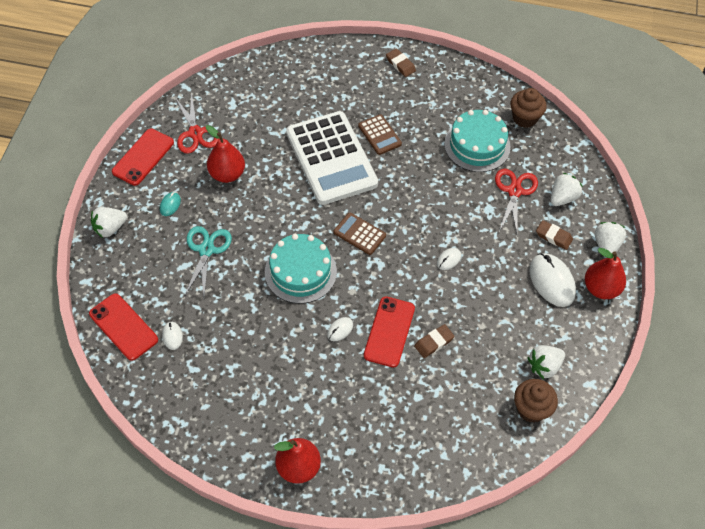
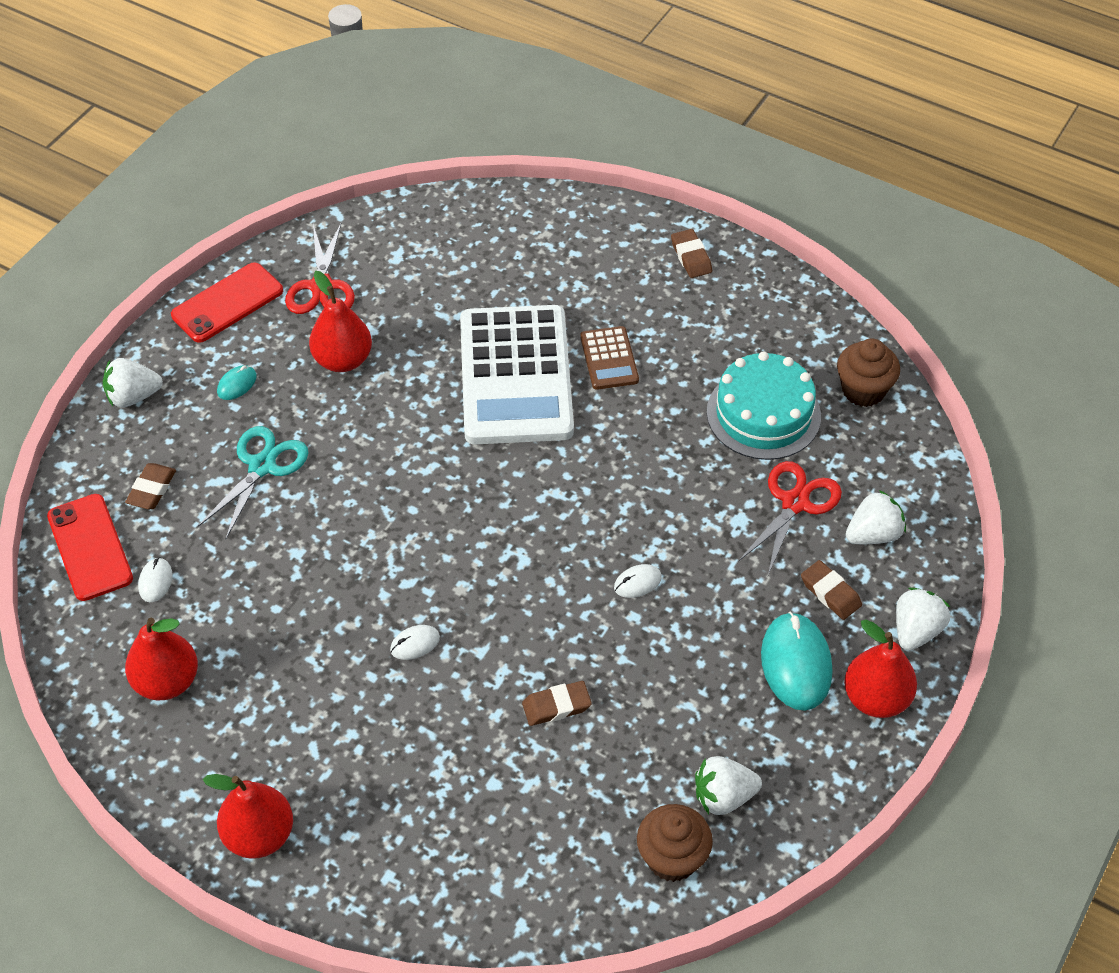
camera: 20 degrees right, 5 degrees down
turquoise cake [265,234,337,304] -> none
brown calculator [334,213,386,255] -> none
red phone [364,296,415,367] -> none
white mouse [529,253,576,307] -> turquoise mouse [761,612,832,711]
none -> brown eraser [125,463,176,509]
none -> red pear [125,618,198,700]

